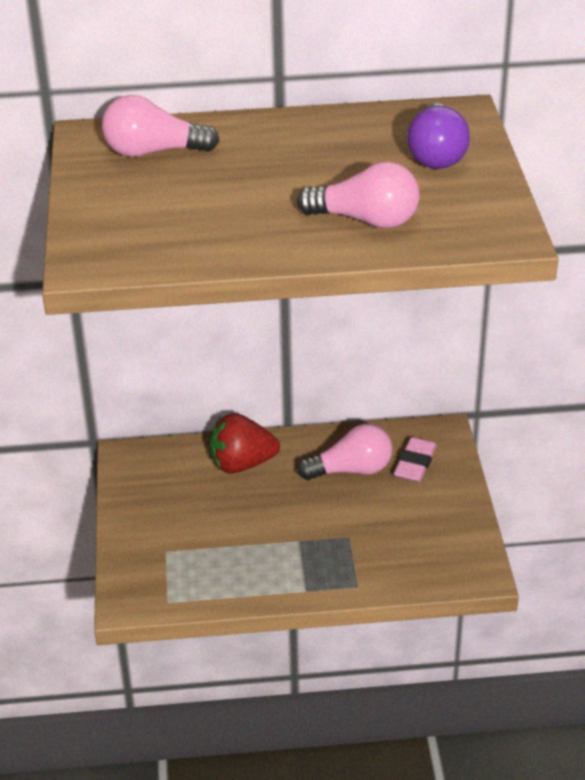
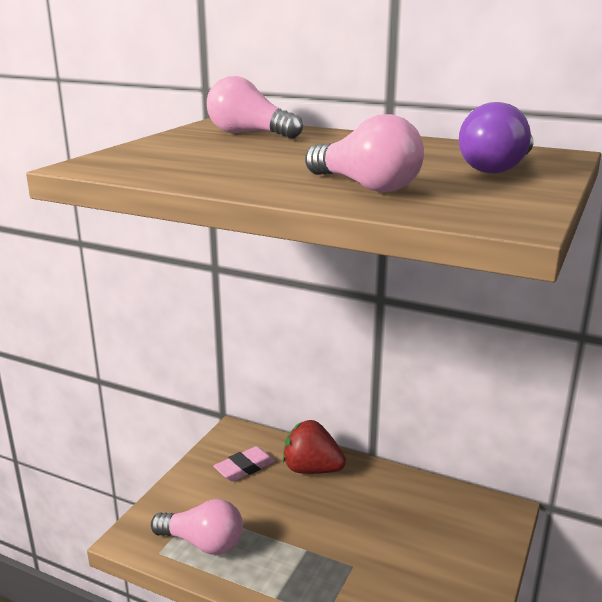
camera: 30 degrees right, 15 degrees down
pink light bulb [297,424,393,480] -> pink light bulb moved to [151,499,243,555]
pink eraser [394,437,437,482] -> pink eraser moved to [213,446,275,482]

